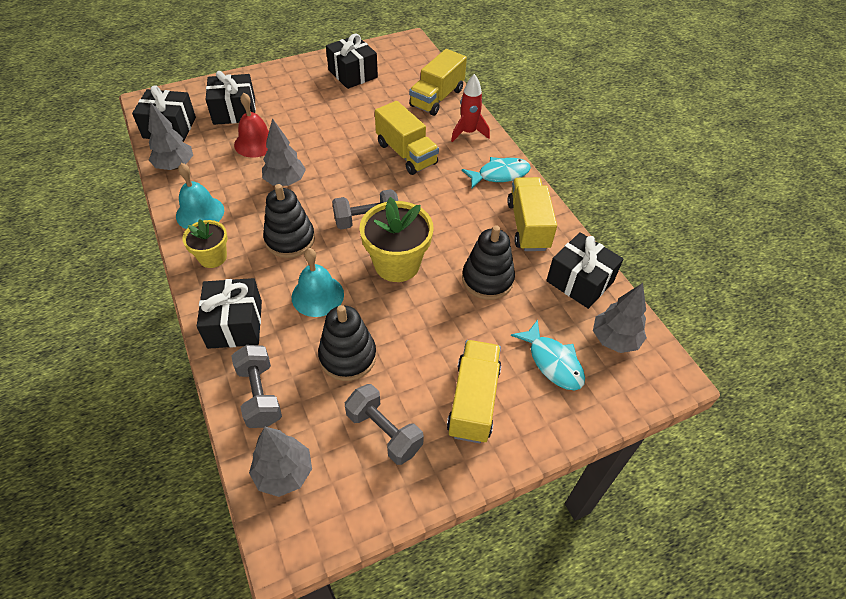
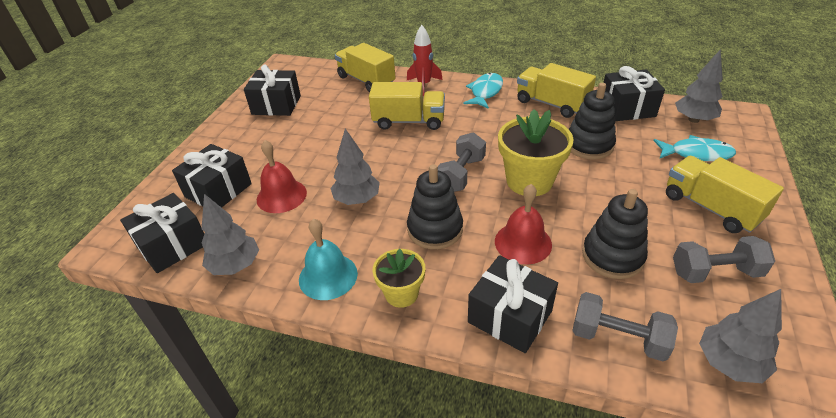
camera: 45 degrees left, 10 degrees down
turquoise bell [292,248,344,317] -> red bell [495,184,552,264]
yellow truck [409,49,467,116] -> yellow truck turned 150 degrees clockwise [335,43,396,92]

